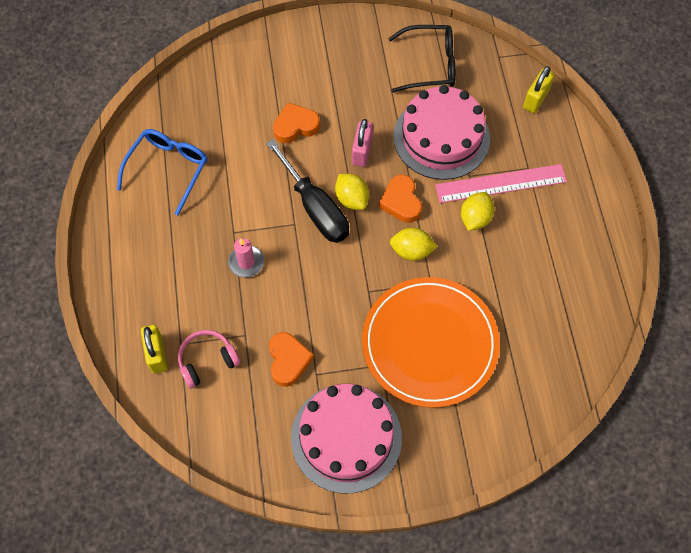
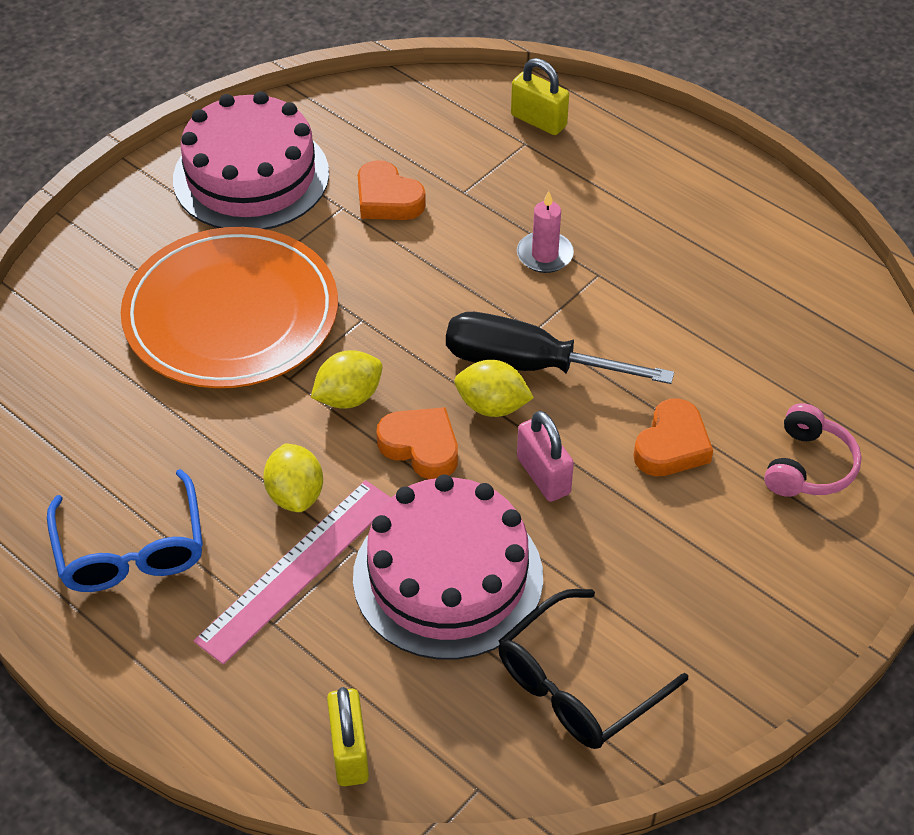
camera: 140 degrees right, 15 degrees down
blue glasses [117,129,207,215] -> blue glasses moved to [47,469,203,592]
pink headphones [178,330,240,389] -> pink headphones moved to [764,403,862,497]

